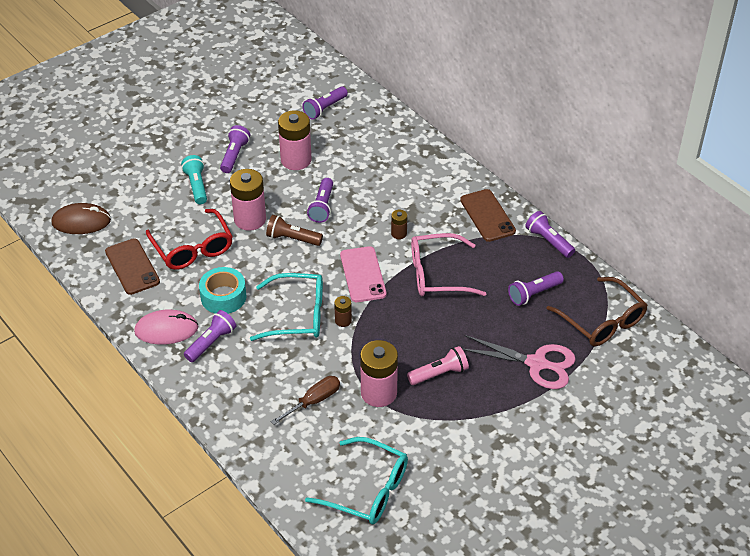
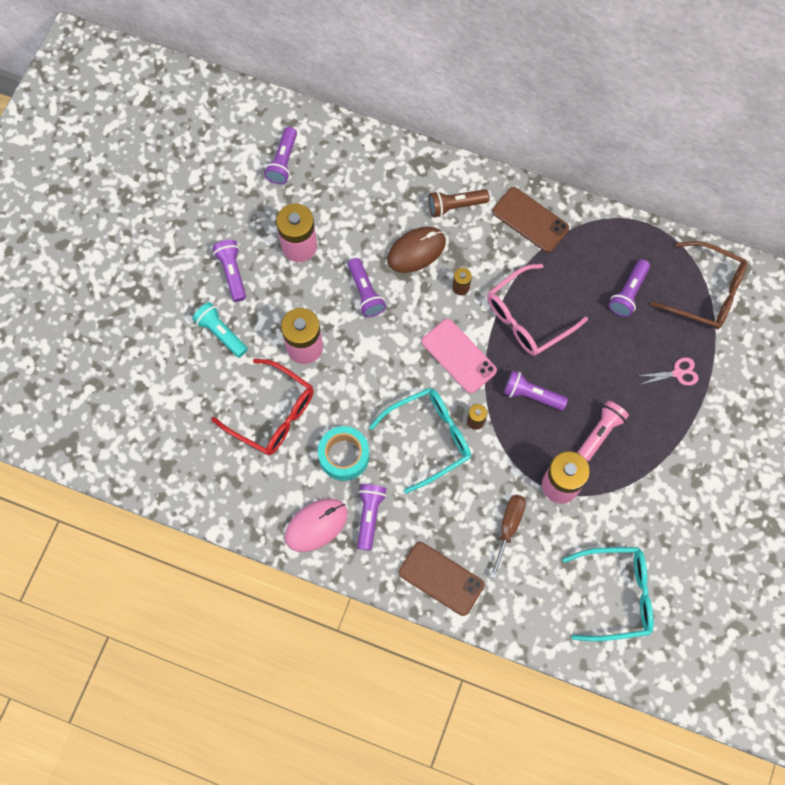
camera: 30 degrees left, 25 degrees up
brown mouse [52,203,111,234] -> brown mouse moved to [387,227,446,273]
brown phone [105,238,160,295] -> brown phone moved to [399,542,485,616]
brown flashlight [266,215,323,246] -> brown flashlight moved to [428,189,490,217]
pink scissors [462,335,576,389] -> pink scissors [639,357,699,385], size x0.51
purple flashlight [525,211,575,258] -> purple flashlight moved to [503,370,568,411]

